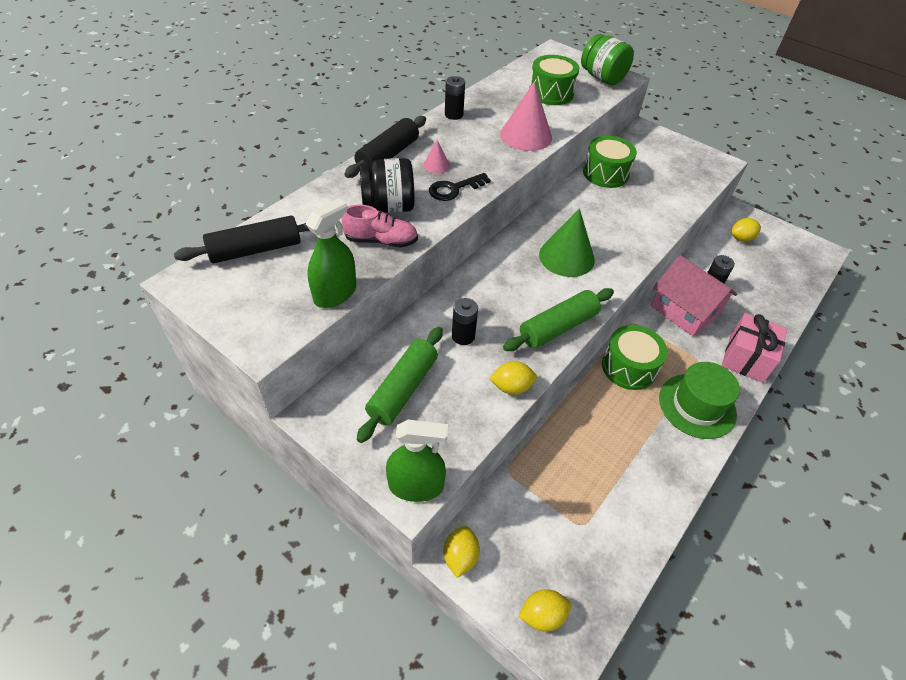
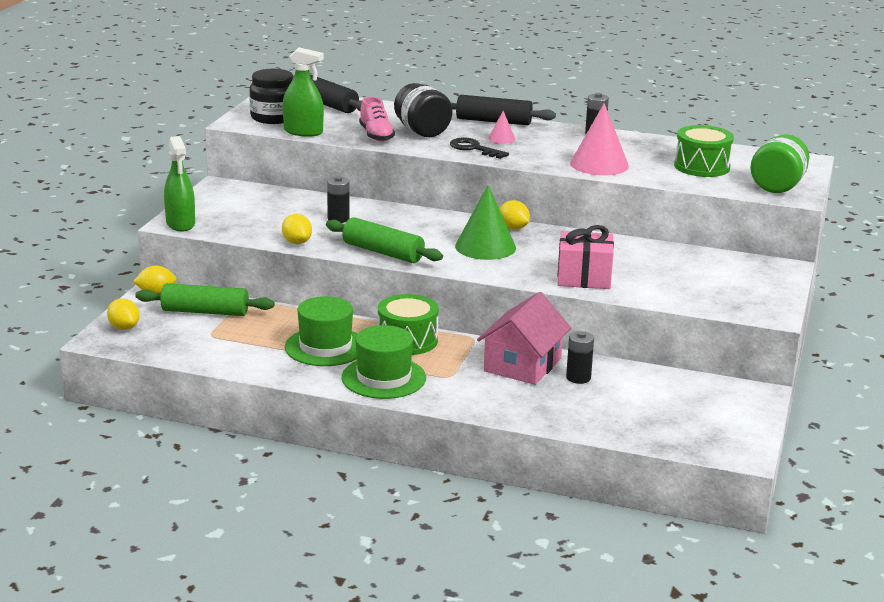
camera: 70 degrees right, 25 degrees down
green rolling pin [357,327,443,443] -> green rolling pin moved to [135,283,274,316]
green drum [583,136,637,188] -> none
pink gift [721,313,787,383] -> pink gift moved to [557,225,614,289]
yellow lemon [731,218,761,242] -> yellow lemon moved to [499,200,530,230]
none -> black jar [249,69,293,124]
none -> green hat [285,296,357,366]

